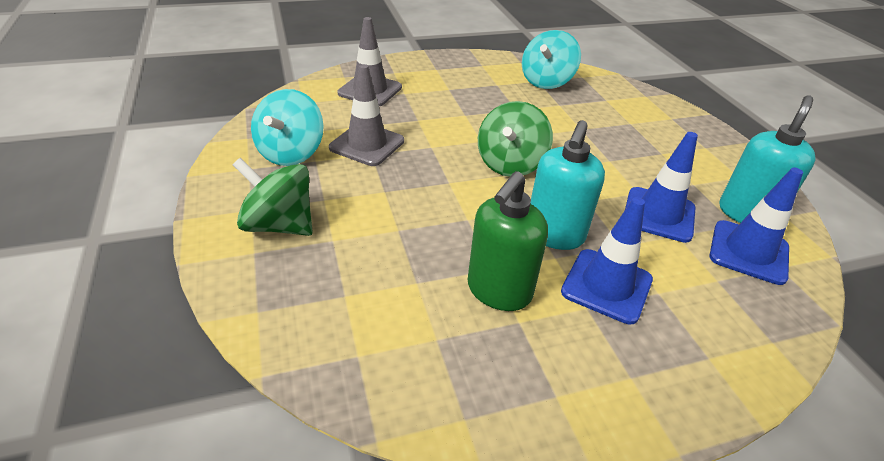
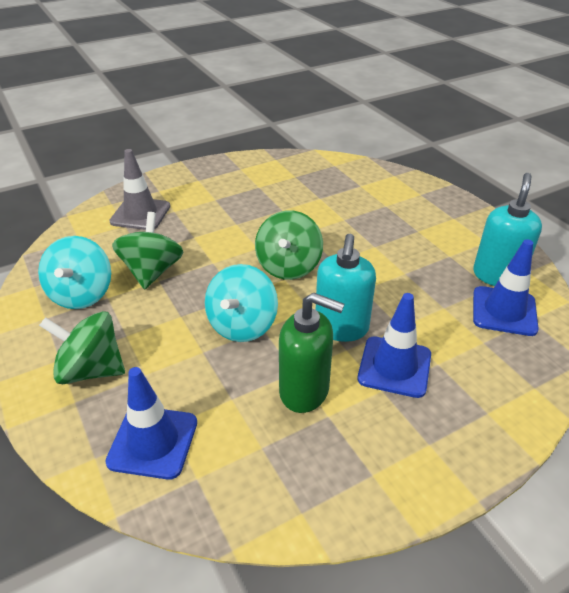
camera: 10 degrees left, 0 degrees up
grey traffic cone [329,64,404,166] -> green spinning top [112,212,184,290]
green soap dispenser [468,171,548,311] -> green soap dispenser turned 90 degrees counterclockwise [279,292,345,413]
turquoise spinning top [522,30,581,89] -> turquoise spinning top moved to [205,264,278,342]
blue traffic cone [625,132,698,243] -> blue traffic cone moved to [105,367,197,480]

